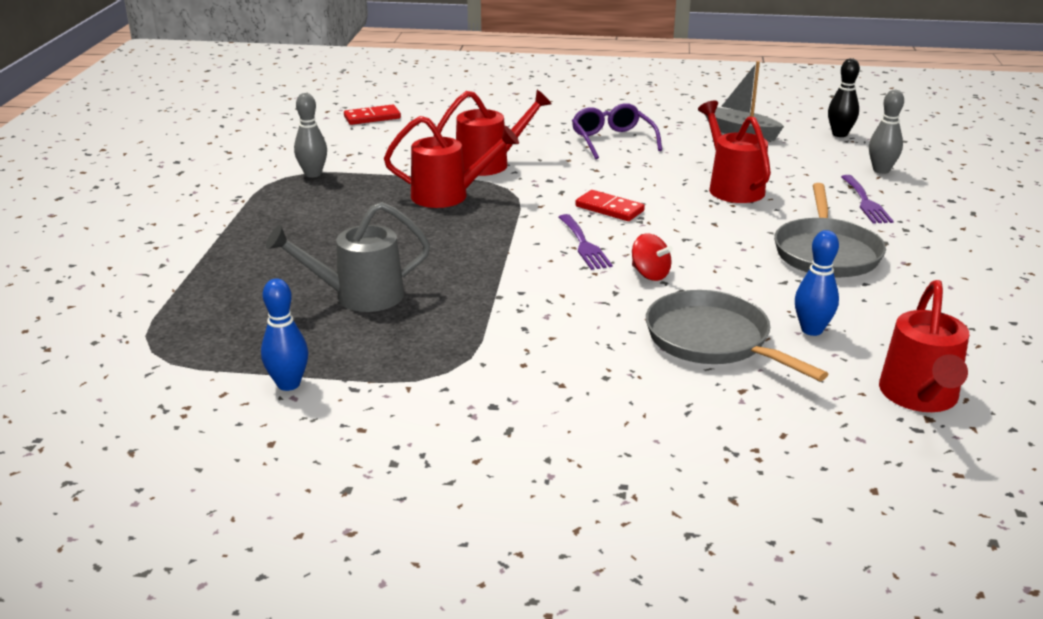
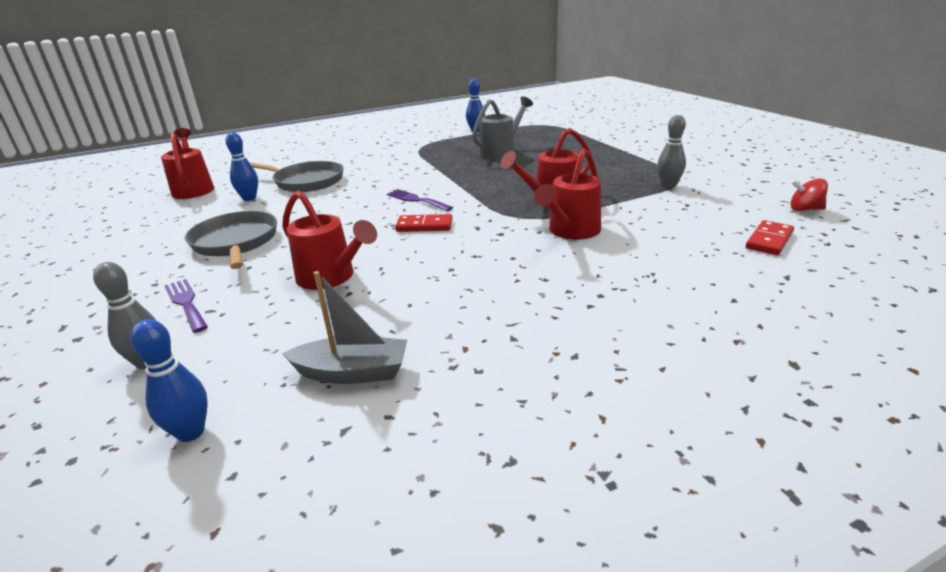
camera: 150 degrees right, 0 degrees up
purple glasses [572,103,662,159] -> none
red spinning top [632,233,673,281] -> red spinning top moved to [790,178,828,211]
black bowling pin [828,58,860,137] -> blue bowling pin [130,319,208,442]

